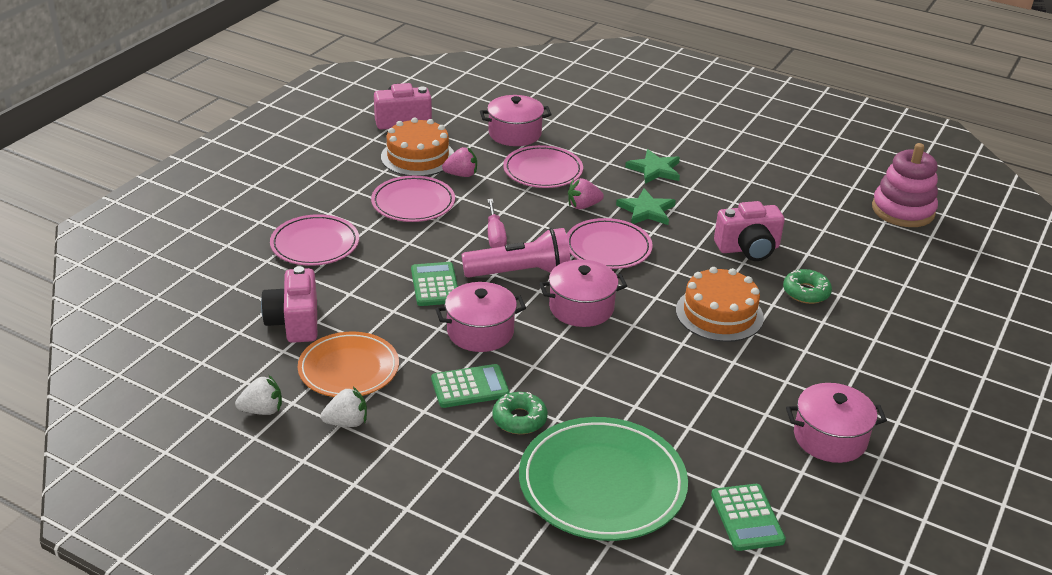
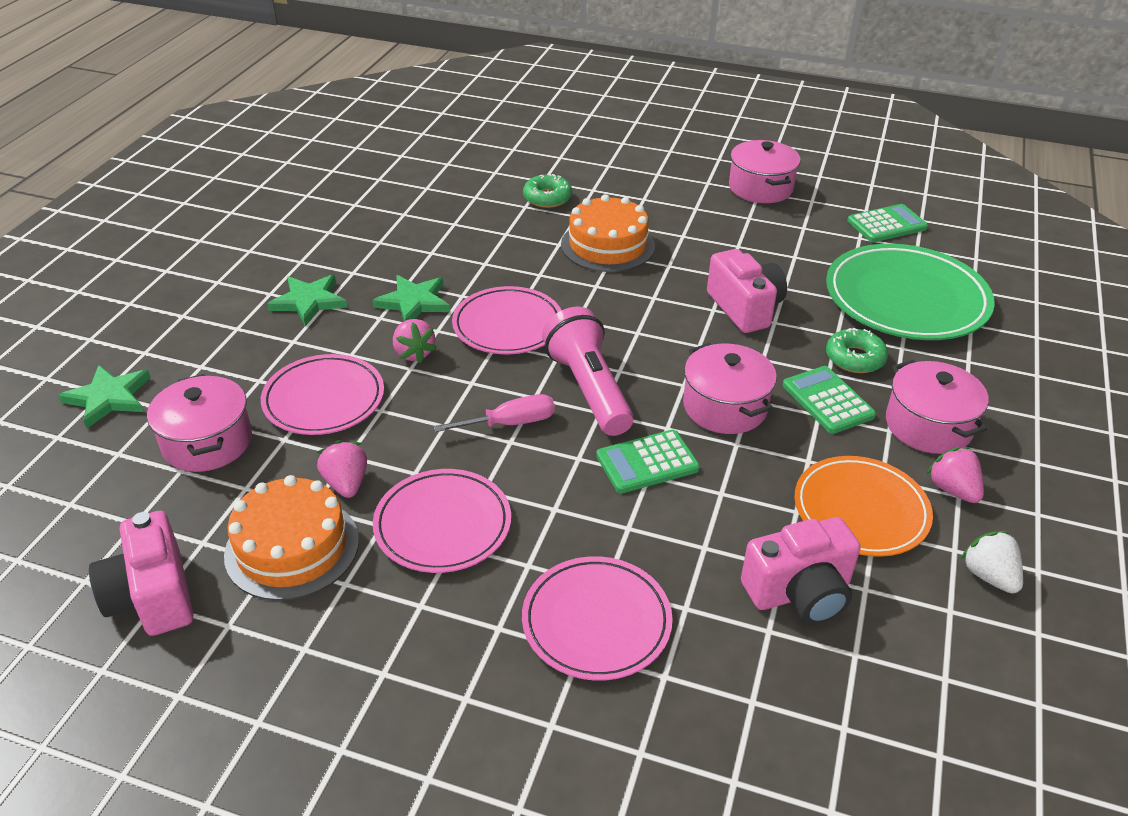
camera: 100 degrees left, 5 degrees up
white strawberry [321,387,367,427] -> pink strawberry [926,447,984,503]
pink pot [539,259,627,327] -> pink pot moved to [886,360,989,454]
pink camera [714,201,785,261] -> pink camera moved to [707,249,787,333]
pink stacking toy [872,143,938,227] -> none
none -> green star [58,365,151,428]

